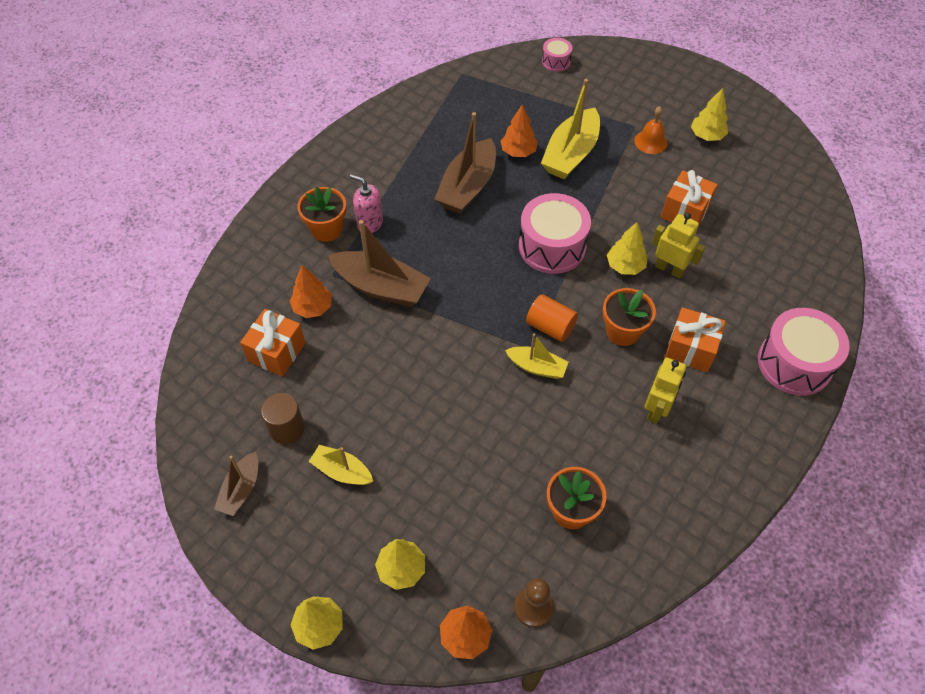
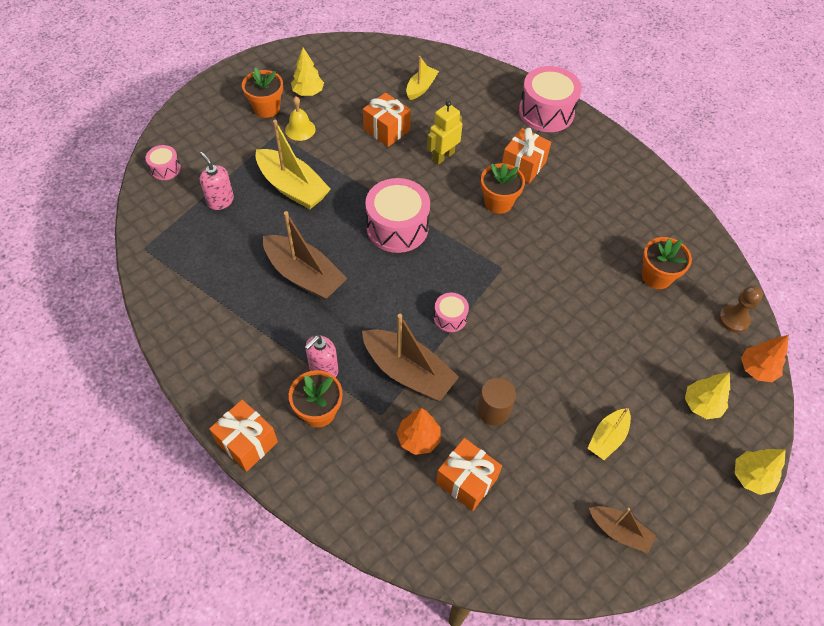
camera: 80 degrees left, 0 degrees up
brown cylinder [261,393,305,444] -> brown cylinder moved to [477,378,516,426]
brown boat [328,220,431,307] -> brown boat turned 90 degrees clockwise [362,314,459,401]
orange tree [501,104,538,157] -> none
yellow boat [505,333,569,379] -> yellow boat moved to [406,56,439,100]
orange cylinder [526,294,578,342] -> none
yellow tree [607,222,648,275] -> none
orange bell [634,106,667,154] -> yellow bell [285,97,316,141]
yellow robot [645,358,686,424] -> none
none -> pink soap dispenser [200,152,234,210]
none -> orange gift [209,400,278,472]
none -> orange flower pot [242,67,283,118]
none -> pink drum [434,293,469,332]

